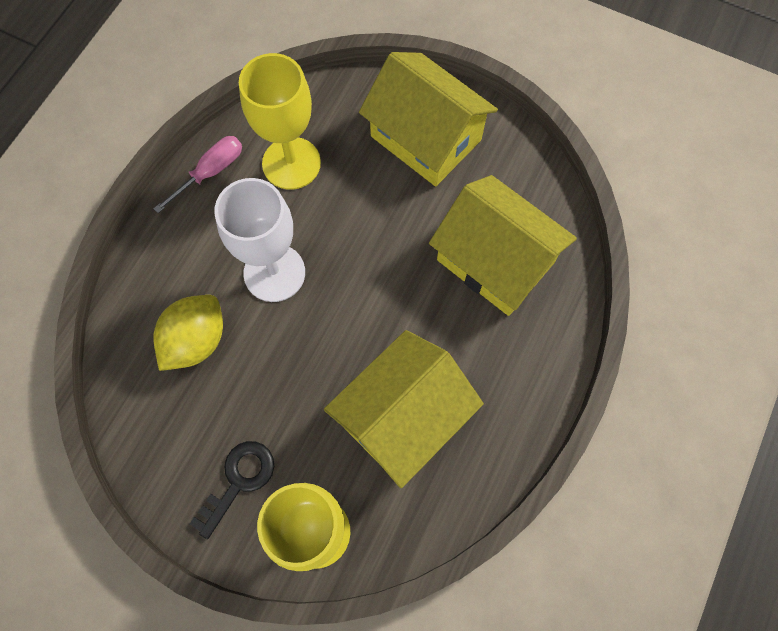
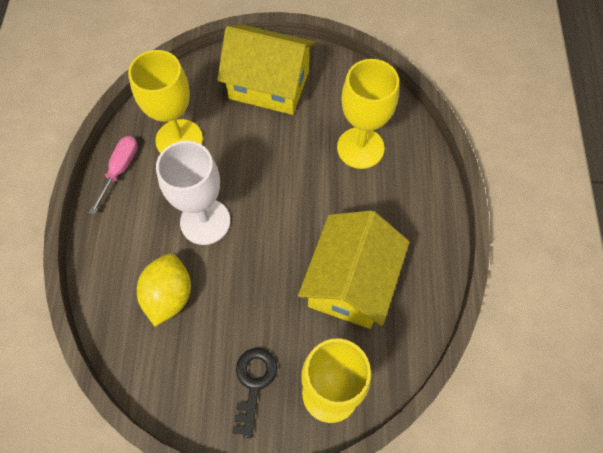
camera: 25 degrees left, 5 degrees down
yellow house [429,175,577,316] -> yellow goblet [337,59,399,169]

